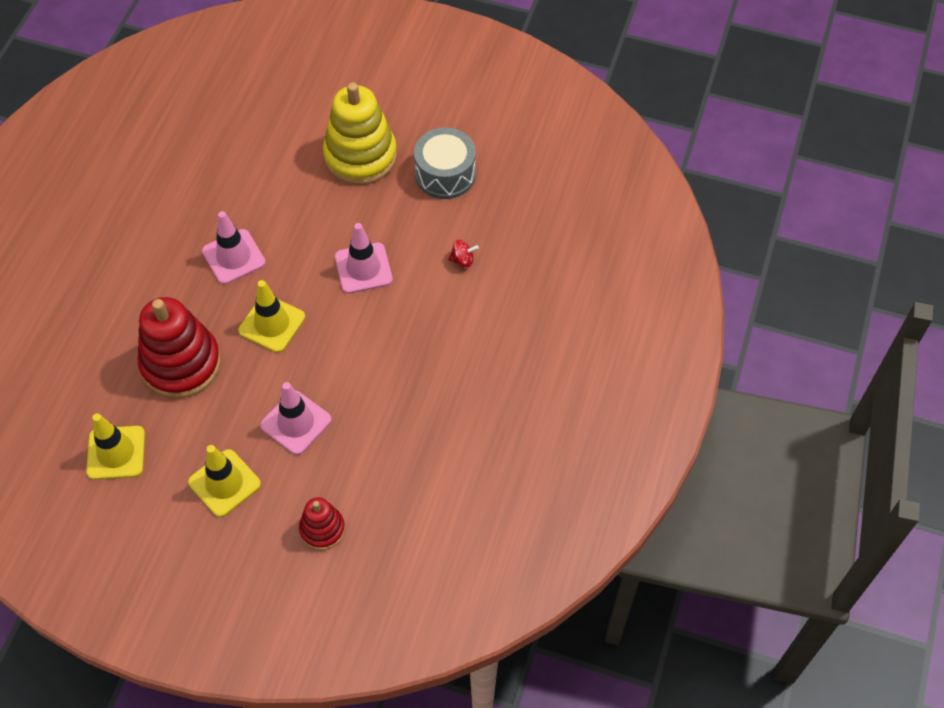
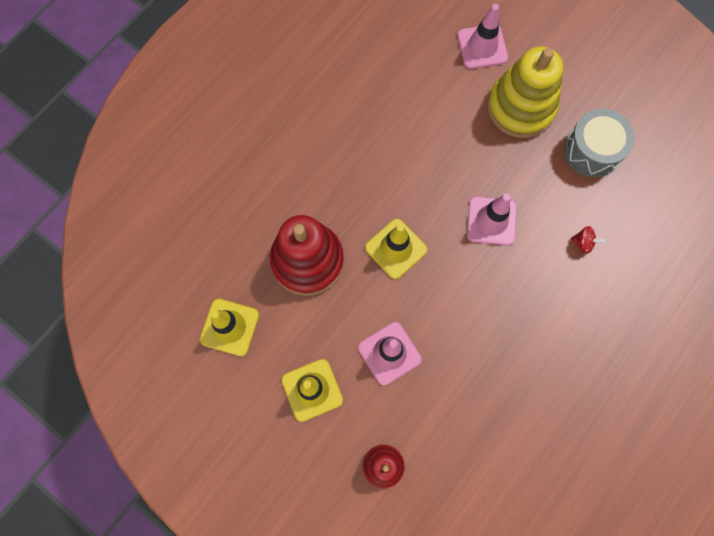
camera: 20 degrees right, 15 degrees up
pink traffic cone [202,211,266,284] -> pink traffic cone moved to [457,4,508,69]

